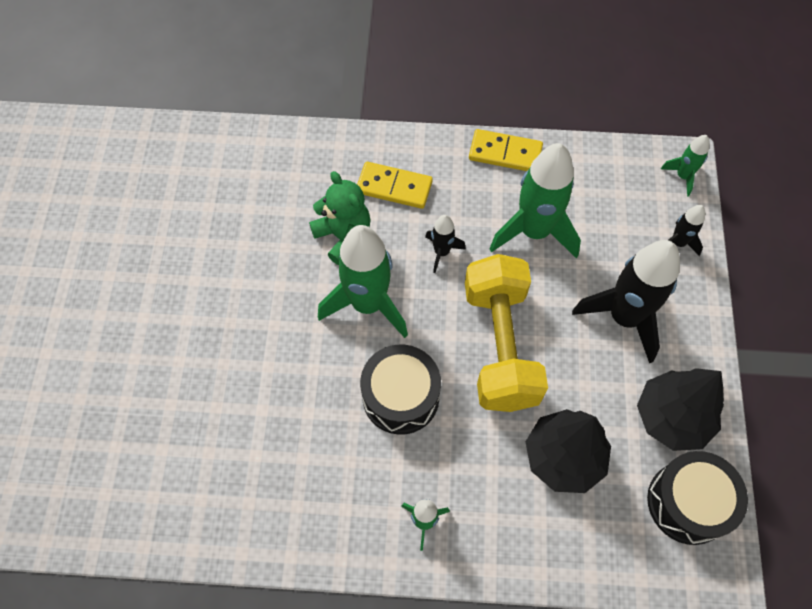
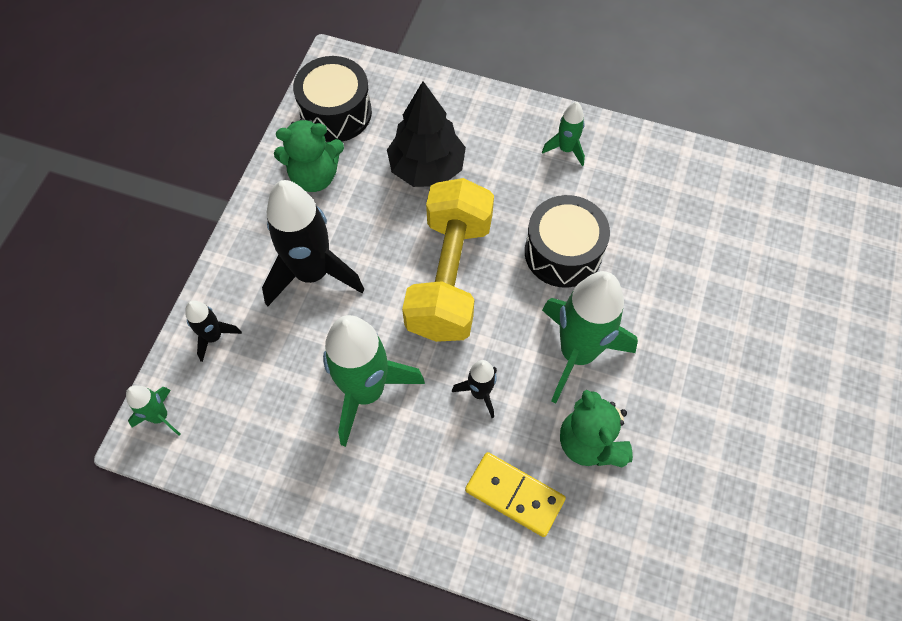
camera: 165 degrees left, 0 degrees up
yellow domino [469,129,543,171] -> none
black tree [637,368,724,451] -> green teddy bear [274,118,344,192]

